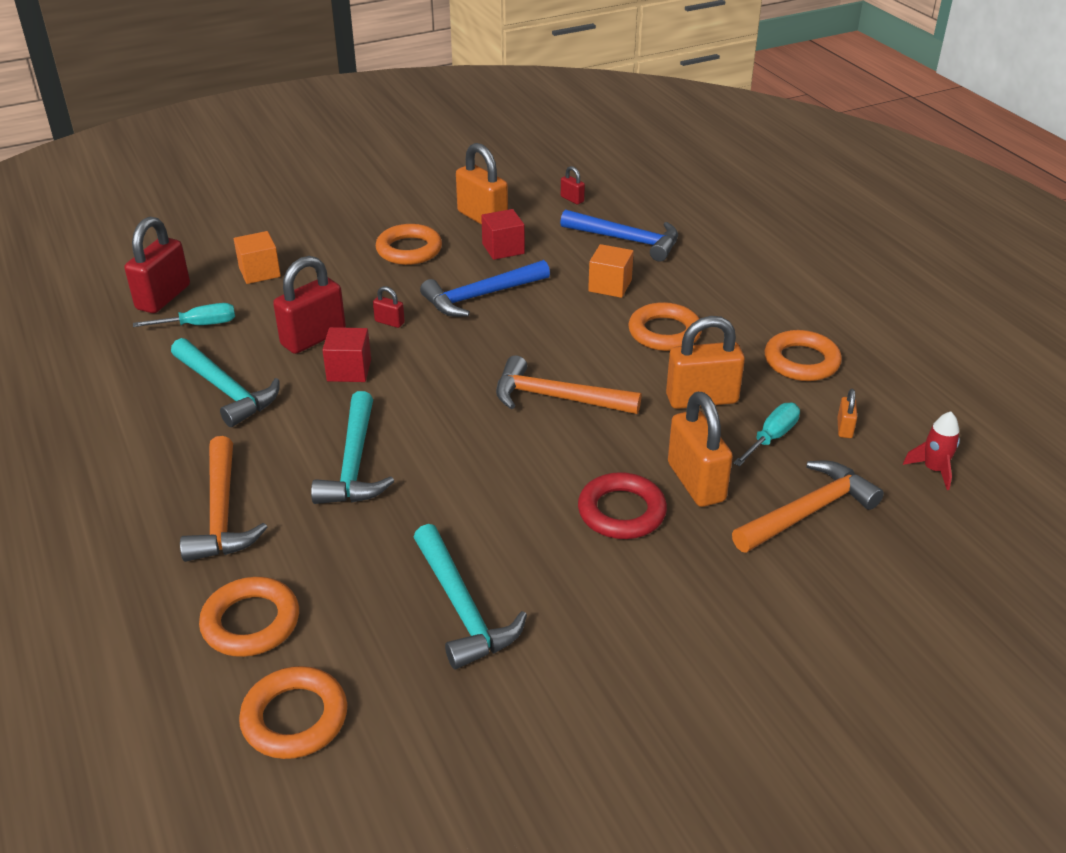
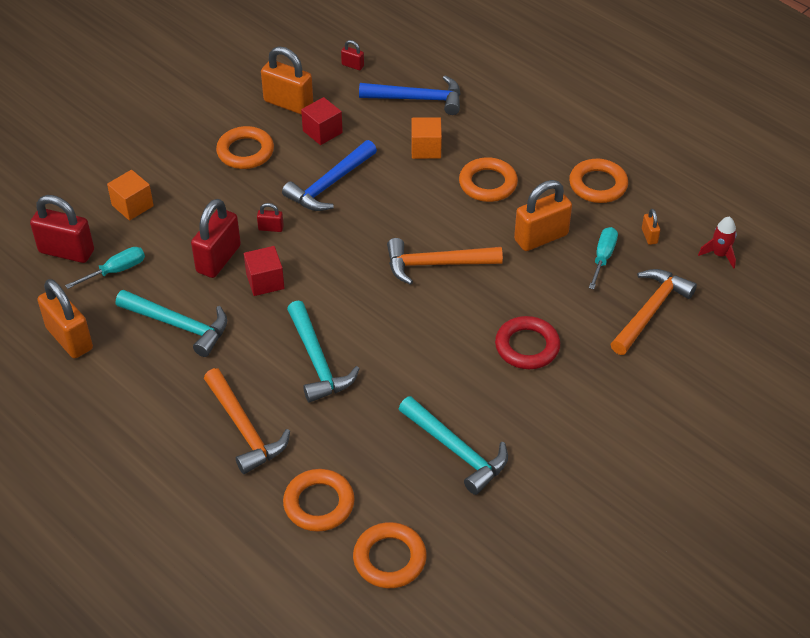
camera: 20 degrees left, 10 degrees up
red padlock [125,217,190,313] -> red padlock turned 75 degrees counterclockwise [30,195,94,263]
orange padlock [668,392,733,507] -> orange padlock moved to [37,279,93,358]

